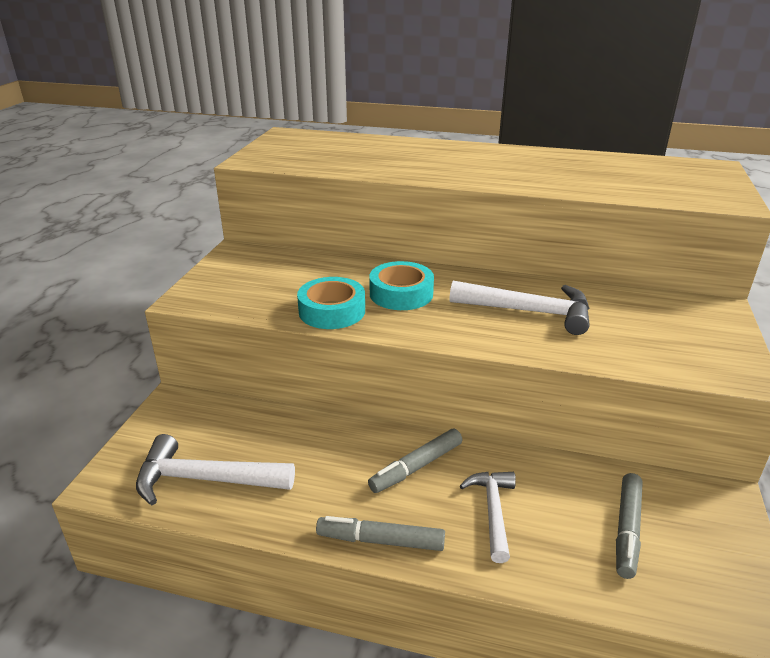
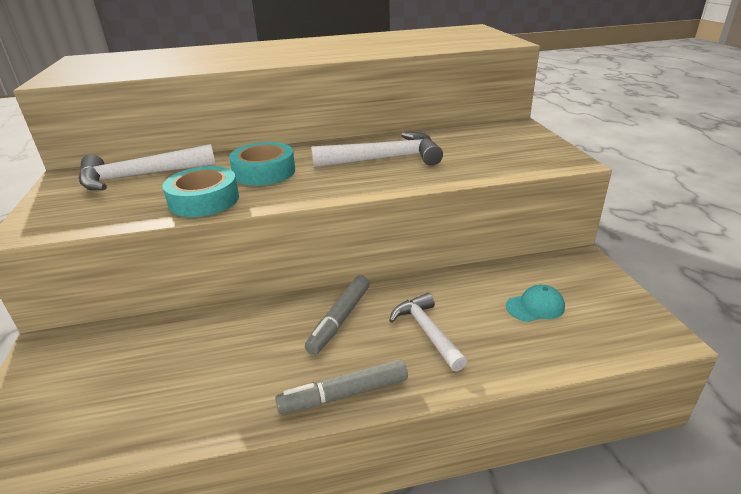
camera: 25 degrees left, 0 degrees up
white hammer [136,434,295,505] -> white hammer moved to [79,144,216,191]
grey marker [616,473,643,579] -> turquoise cap [506,285,565,322]

